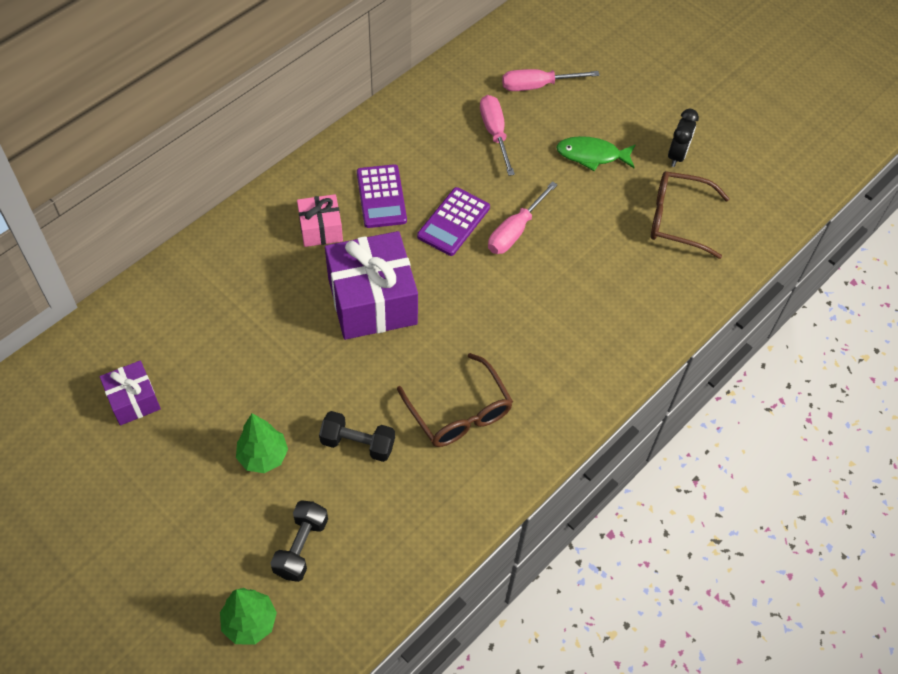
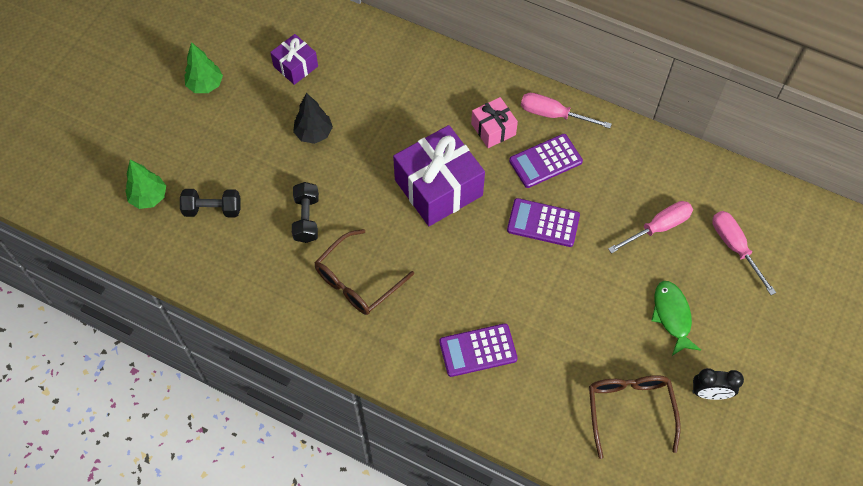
camera: 75 degrees right, 5 degrees up
green tree [236,413,288,473] -> green tree moved to [184,42,223,93]
pink screwdriver [488,181,558,254] -> pink screwdriver moved to [521,93,612,129]
none -> black tree [293,93,333,144]
none -> purple calculator [439,323,518,377]

